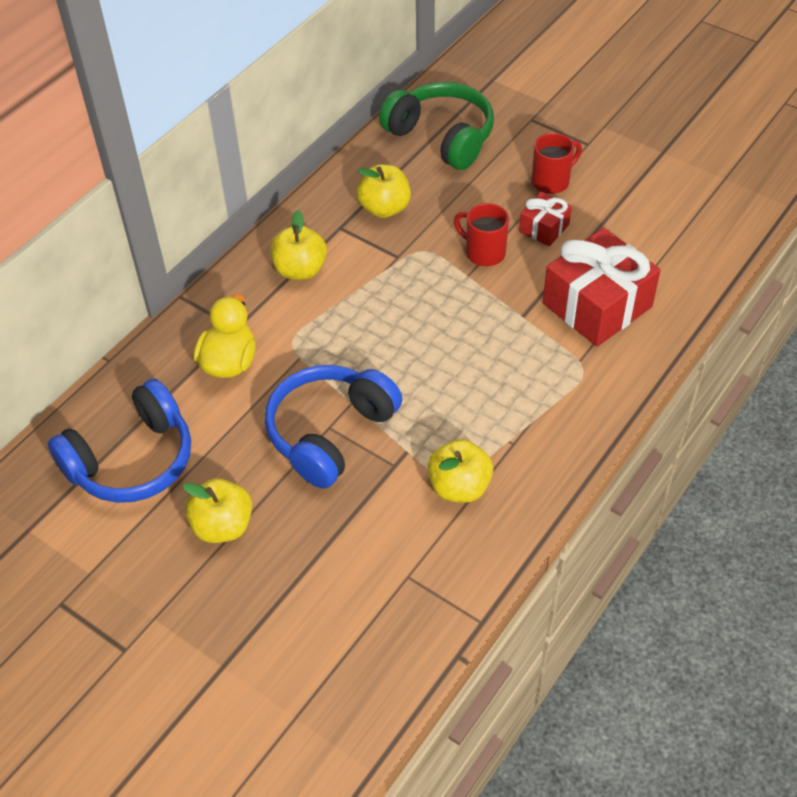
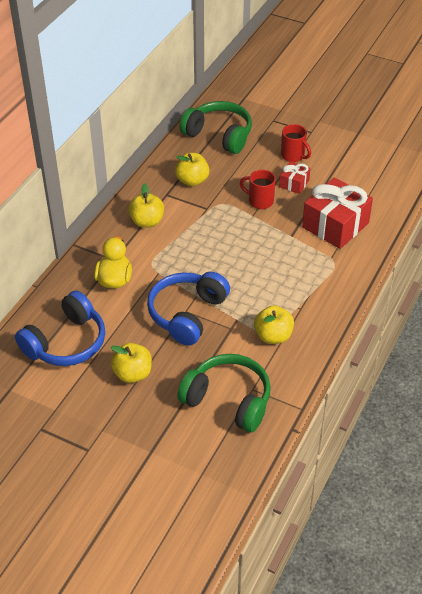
camera: 10 degrees left, 5 degrees down
red mug [532,133,582,194] -> red mug turned 90 degrees clockwise [281,124,311,162]
none -> green headphones [177,354,271,432]

